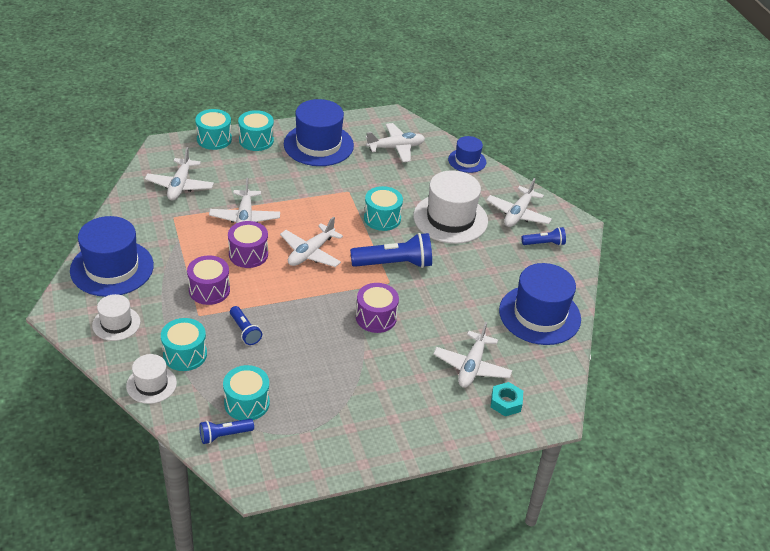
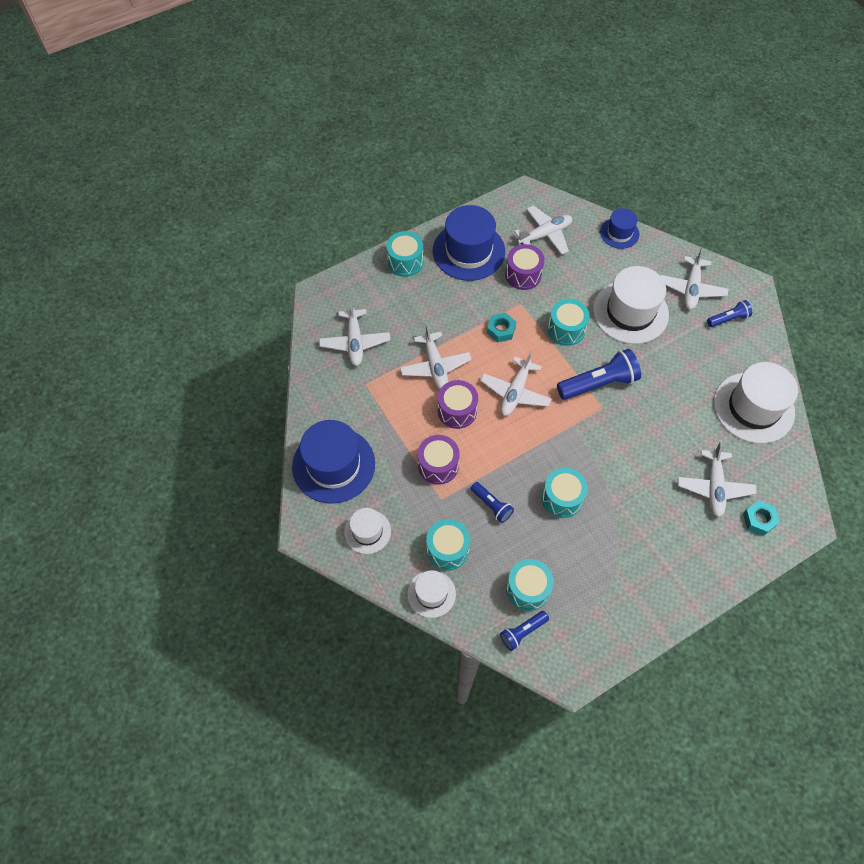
camera: 10 degrees left, 20 degrees up
turquoise drum [195,109,232,150] -> turquoise drum moved to [542,468,588,518]
purple drum [356,283,399,333] -> purple drum moved to [505,244,545,290]
blue hat [499,263,581,345] -> white hat [714,362,798,443]
none -> turquoise nut [487,313,516,342]

